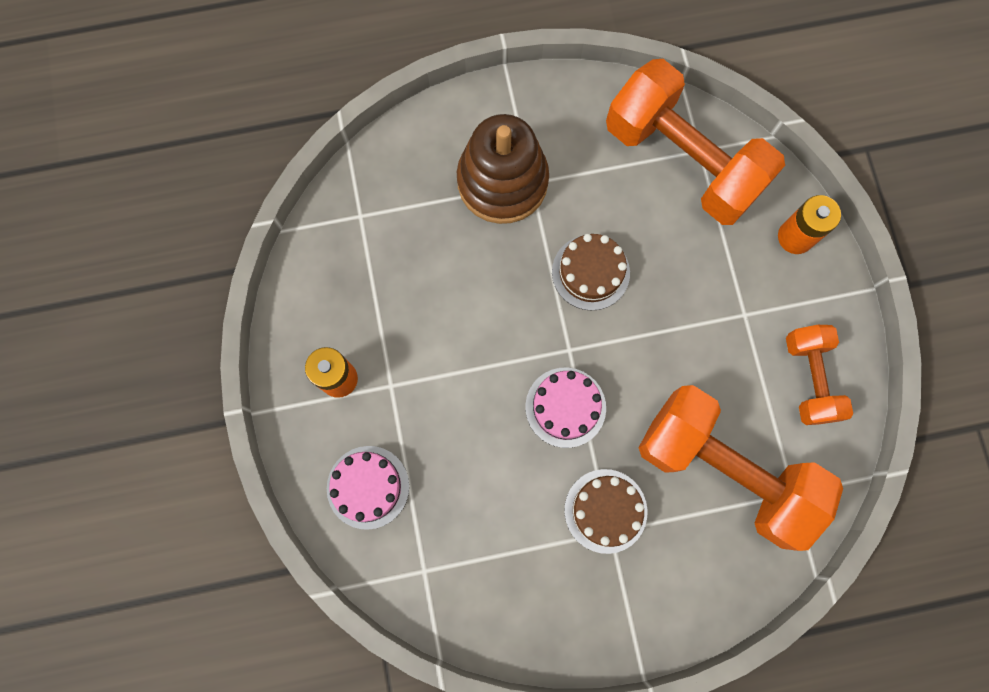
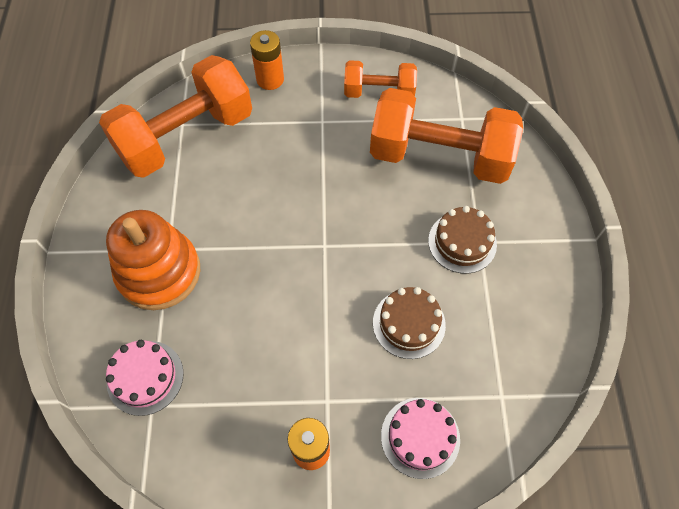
camera: 80 degrees left, 15 degrees down
brown stacking toy [457,114,549,224] -> orange stacking toy [106,210,200,310]
pink cake [525,368,606,448] -> pink cake moved to [106,340,184,416]
brown cake [552,234,630,311] -> brown cake moved to [373,287,446,359]
orange dumbbell [639,385,843,551] -> orange dumbbell turned 60 degrees clockwise [370,88,523,184]

